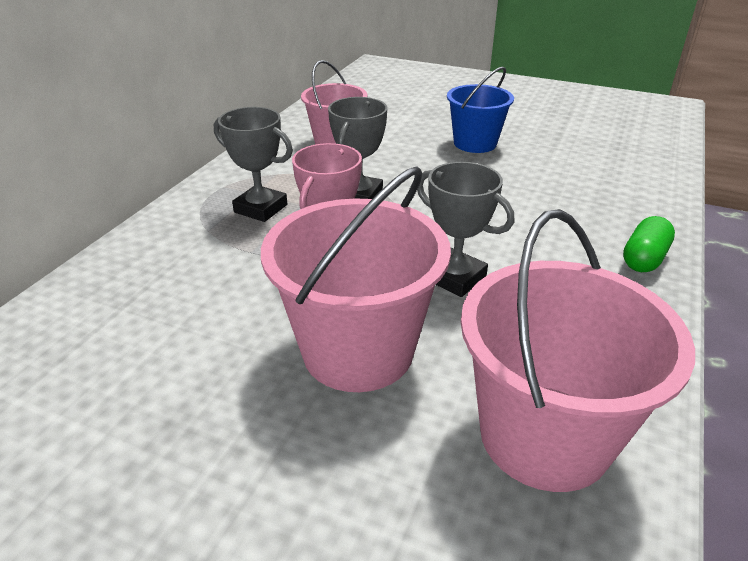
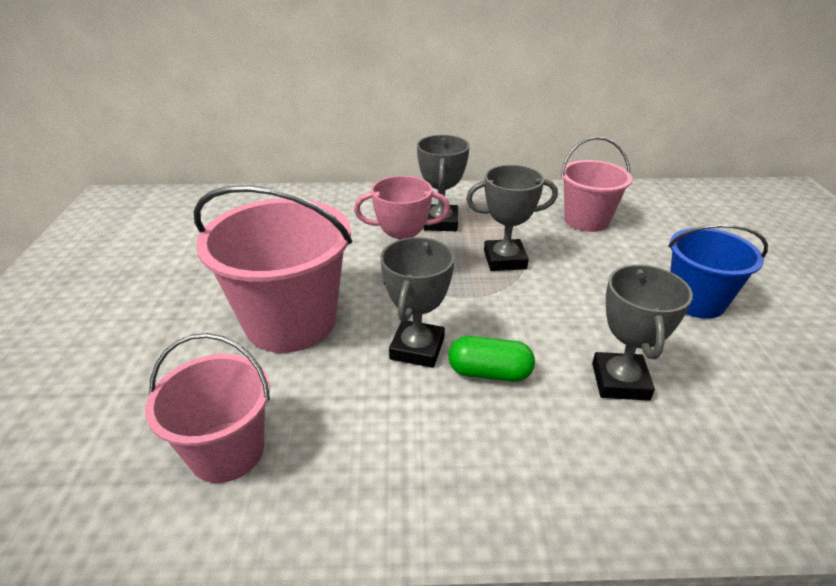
camera: 65 degrees right, 0 degrees up
pink bucket [461,209,695,492] -> pink bucket [145,333,270,483], size x0.63
green capsule [623,216,675,272] -> green capsule moved to [448,336,535,382]
none -> grey trophy [592,264,693,401]

